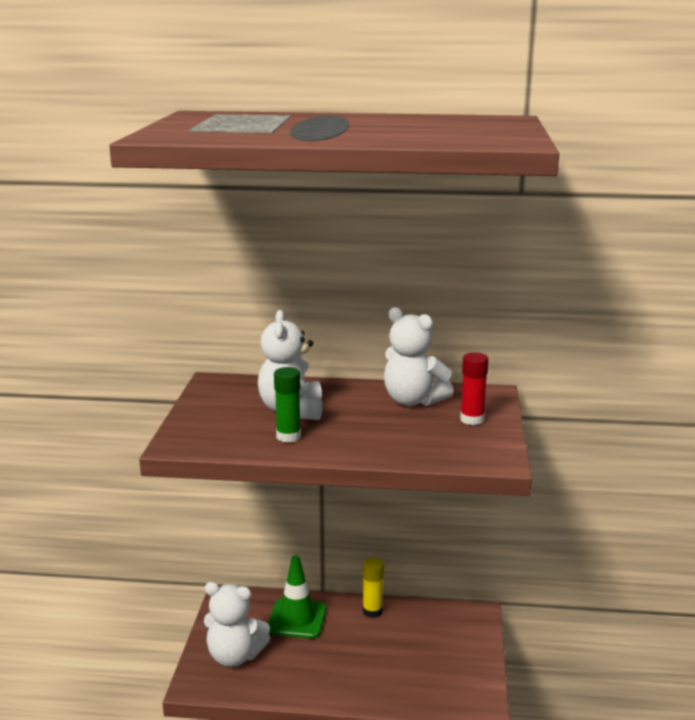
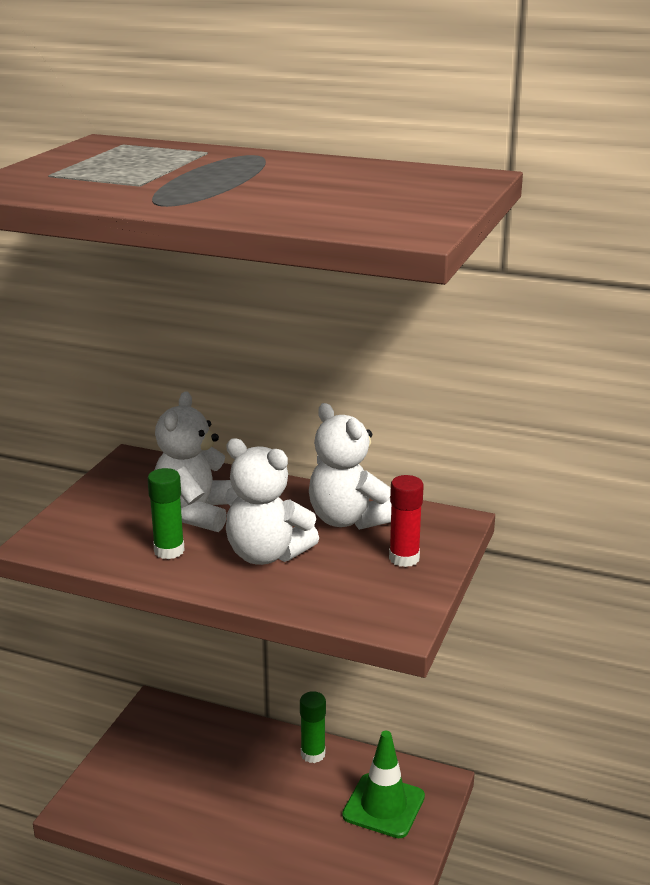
camera: 15 degrees right, 5 degrees up
white teddy bear [204,582,270,667] -> white teddy bear moved to [225,438,319,565]
green traffic cone [268,555,327,639] -> green traffic cone moved to [342,731,425,838]
yellow glue stick [362,557,384,618] -> green glue stick [300,691,326,763]

